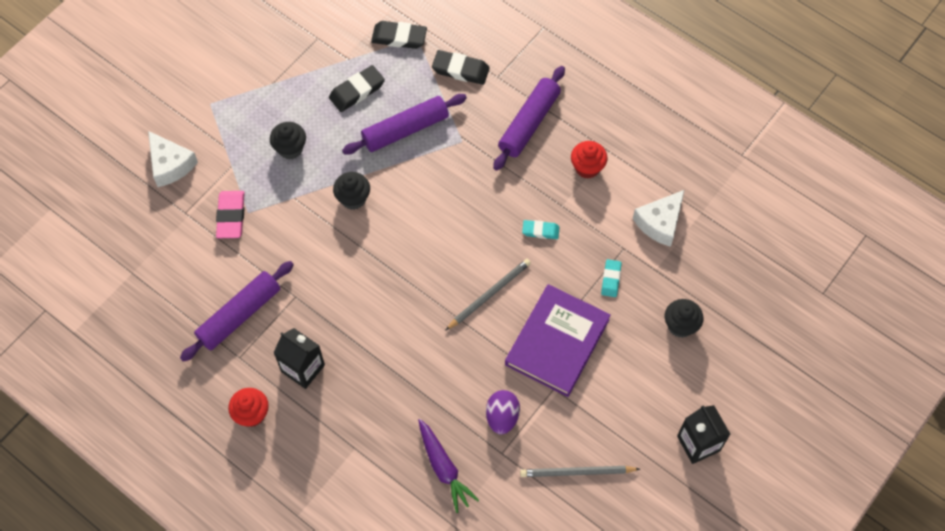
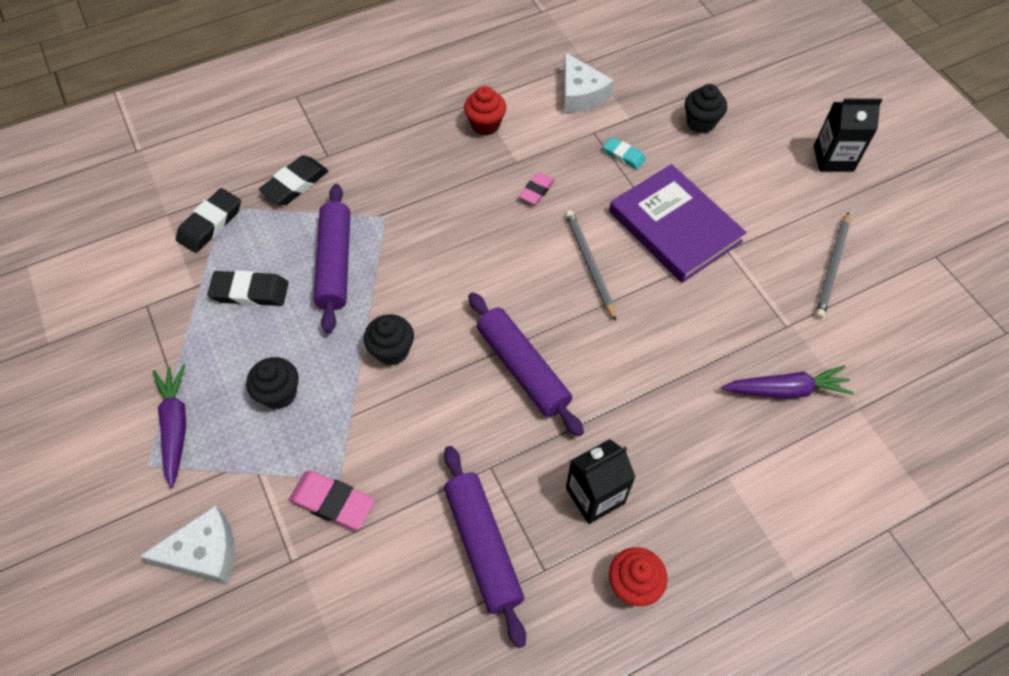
camera: 65 degrees left, 5 degrees down
black eraser [329,65,385,112] -> black eraser turned 75 degrees counterclockwise [207,270,288,306]
purple egg [486,390,520,434] -> none
purple rolling pin [493,66,565,171] -> purple rolling pin moved to [468,292,584,437]
turquoise eraser [522,220,560,239] -> pink eraser [519,172,555,205]
none -> purple carrot [153,364,186,488]

